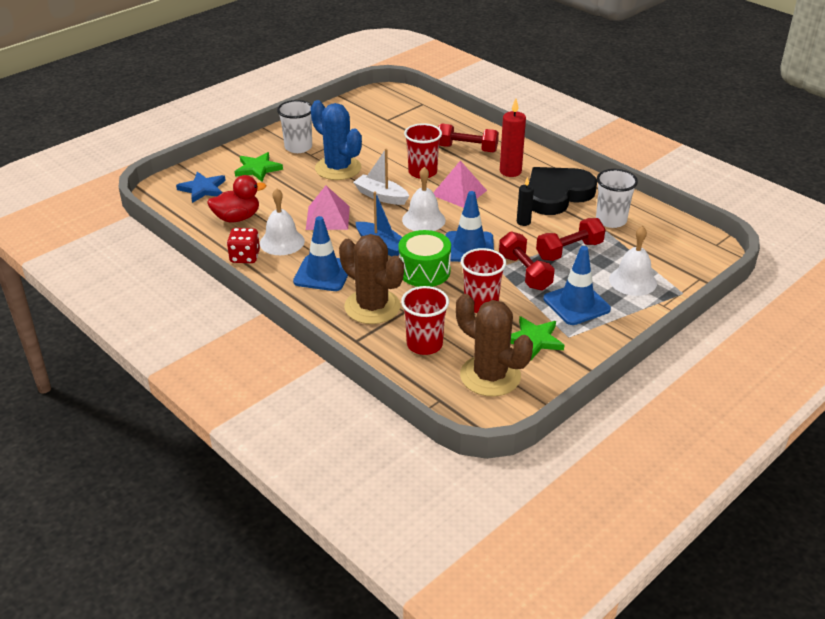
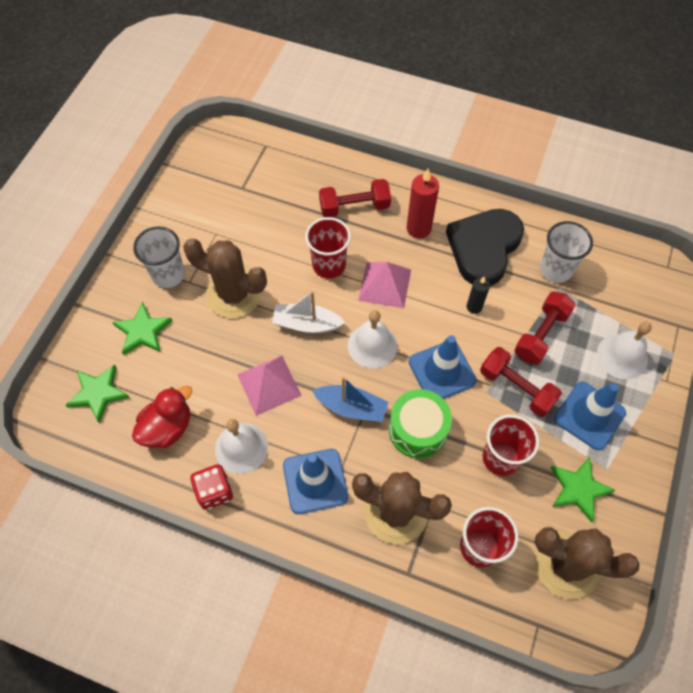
camera: 25 degrees left, 25 degrees up
blue star [176,172,226,203] -> green star [66,364,130,423]
blue cactus [311,100,362,180] -> brown cactus [183,239,267,318]

